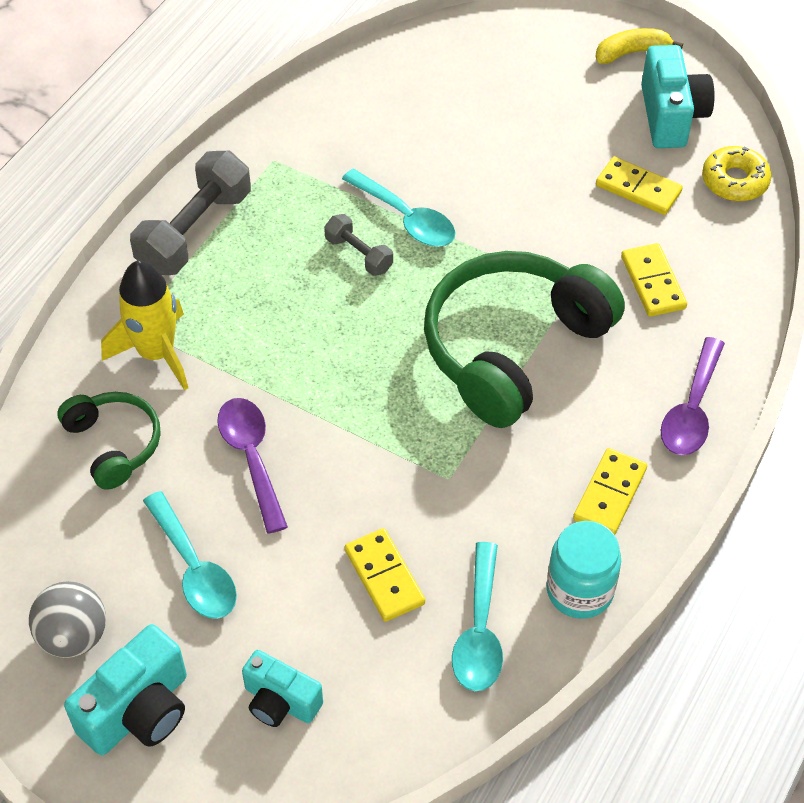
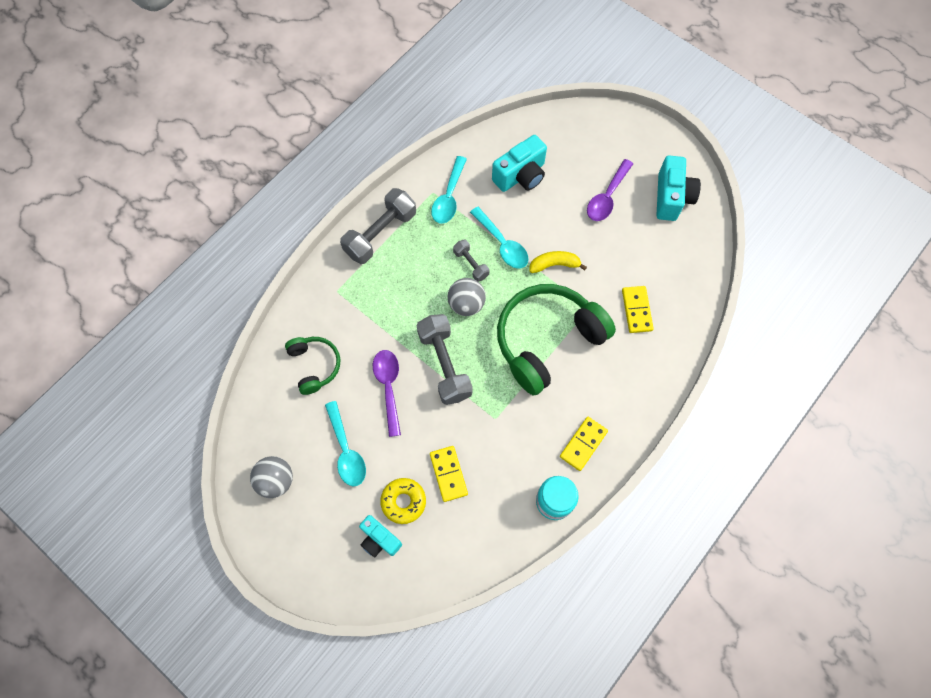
camera: 10 degrees right, 15 degrees up
turquoise camera [64,624,187,755] -> turquoise camera moved to [492,135,547,192]
yellow rocket [101,260,188,390] -> none
turquoise spoon [452,542,503,691] -> turquoise spoon moved to [431,156,467,224]
yellow banana [595,28,683,64] -> yellow banana moved to [529,251,587,273]
yellow domino [596,156,683,215] -> none
purple spoon [661,337,725,455] -> purple spoon moved to [587,159,633,221]
yellow donut [702,146,772,201] -> yellow donut moved to [380,478,426,524]
none -> grey dumbbell [417,314,473,405]
none -> grey ball [448,278,486,316]

